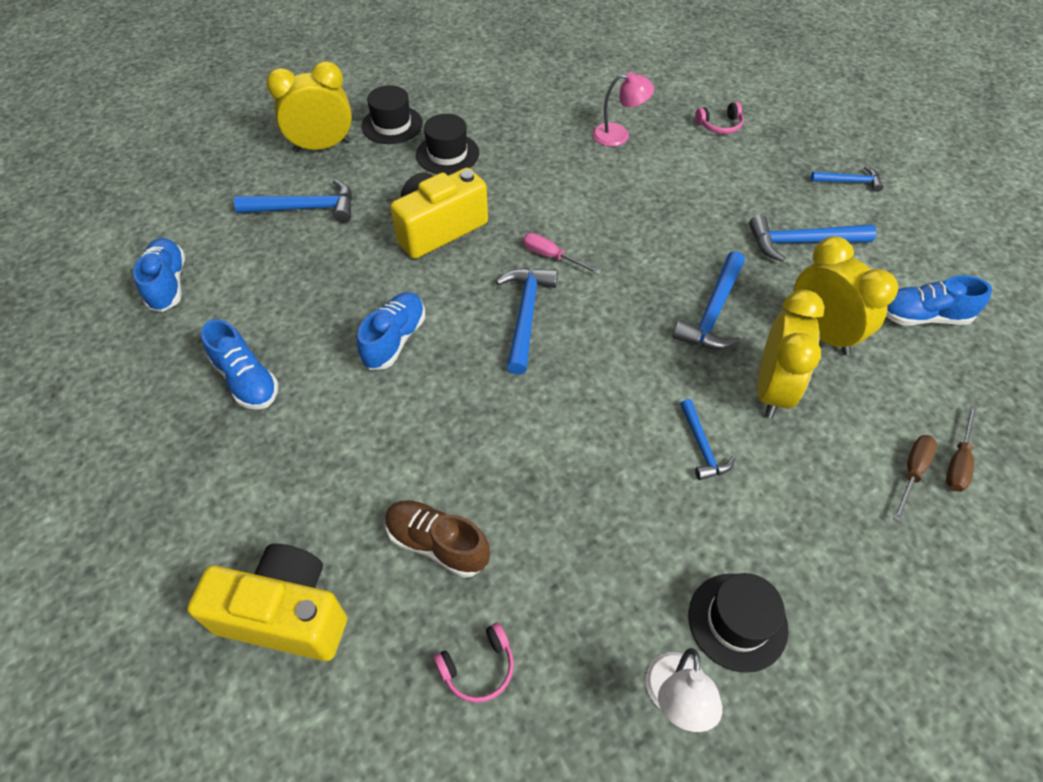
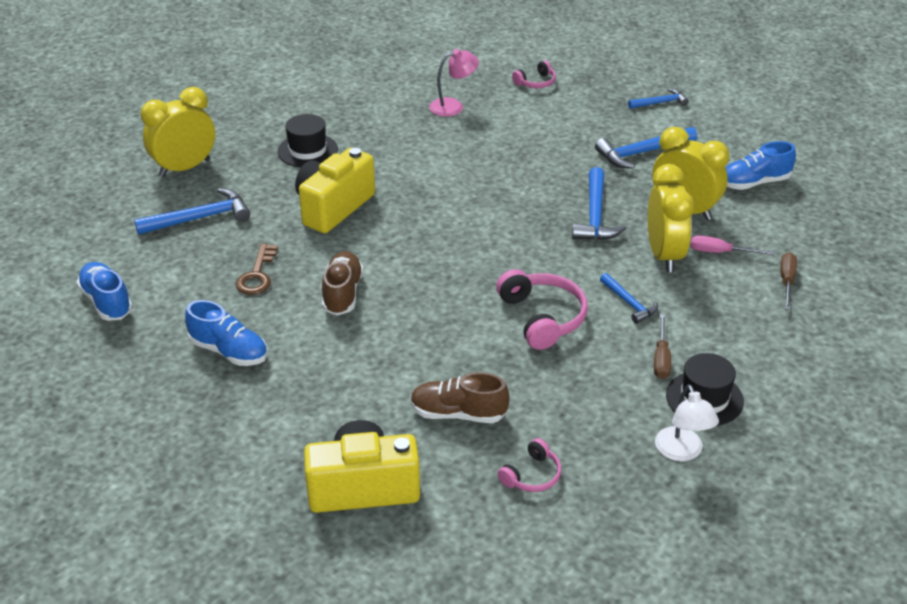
camera: 20 degrees left, 15 degrees down
blue shoe [357,292,425,370] -> brown shoe [322,251,363,315]
black hat [361,85,423,144] -> none
blue hammer [496,268,558,375] -> none
pink screwdriver [523,233,601,275] -> pink screwdriver moved to [691,235,775,255]
brown screwdriver [946,406,977,492] -> brown screwdriver moved to [654,314,671,379]
none -> brown key [236,244,278,295]
none -> pink headphones [496,269,588,350]

